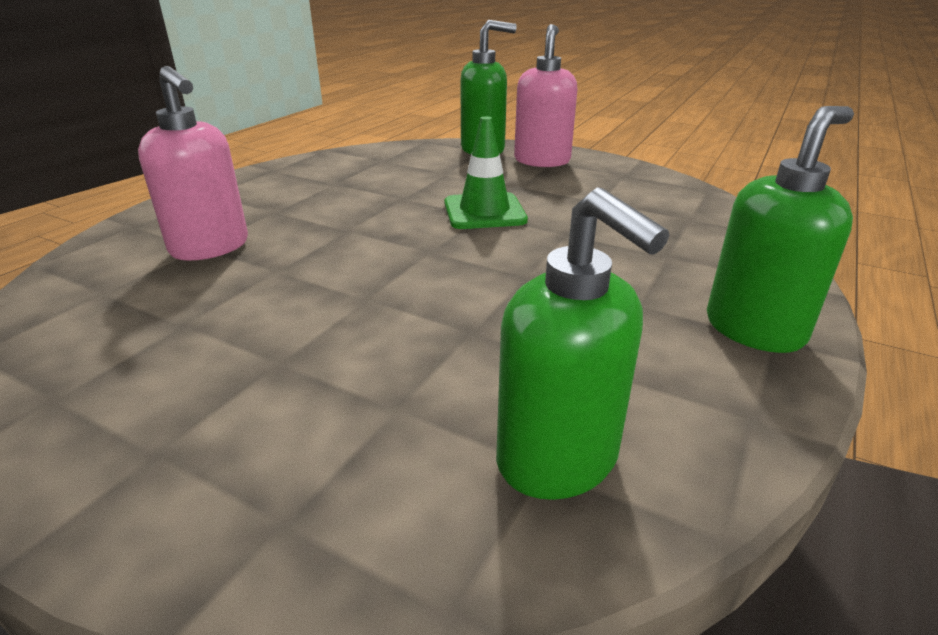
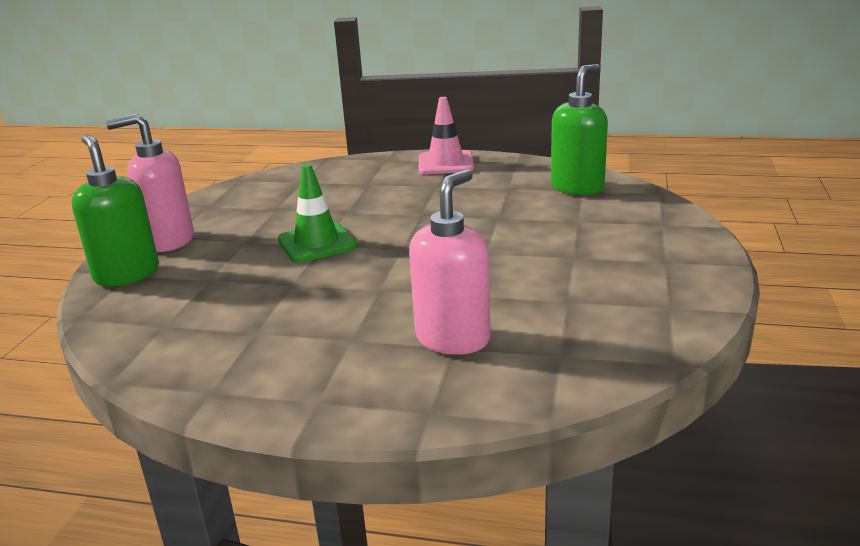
camera: 105 degrees left, 5 degrees down
green soap dispenser [707,106,854,353] -> pink traffic cone [418,97,474,174]

